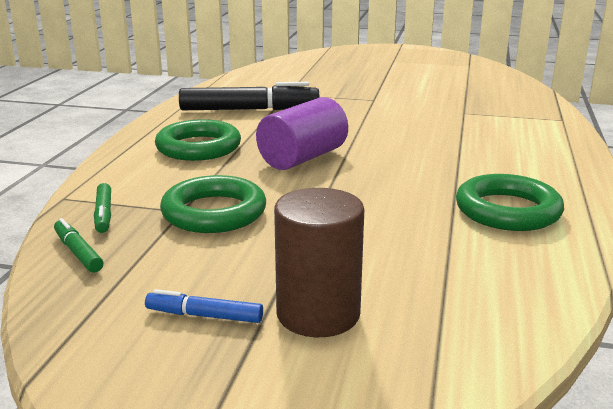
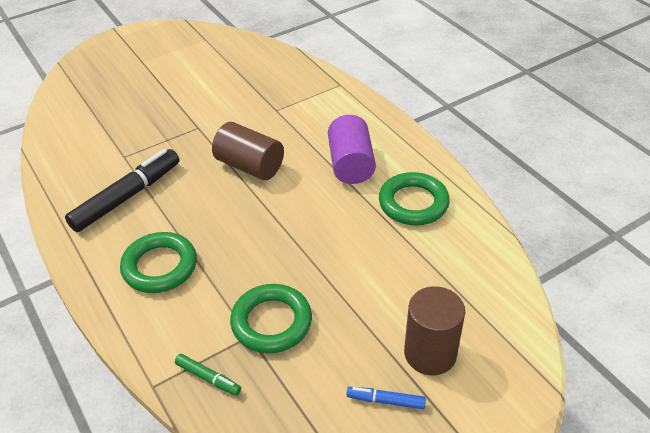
camera: 45 degrees left, 20 degrees up
green marker [54,218,103,273] -> none
blue marker [145,289,263,323] -> blue marker turned 45 degrees clockwise [347,387,426,409]
purple cylinder [256,97,348,170] -> purple cylinder moved to [328,115,376,184]
none -> brown cylinder [212,122,284,180]

